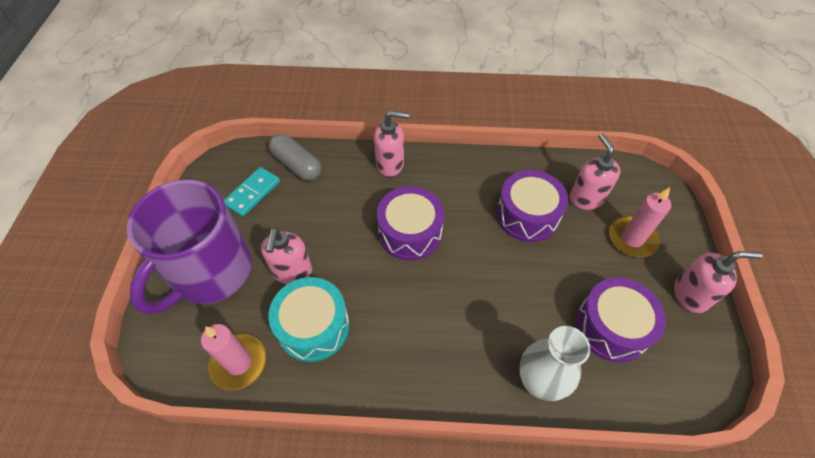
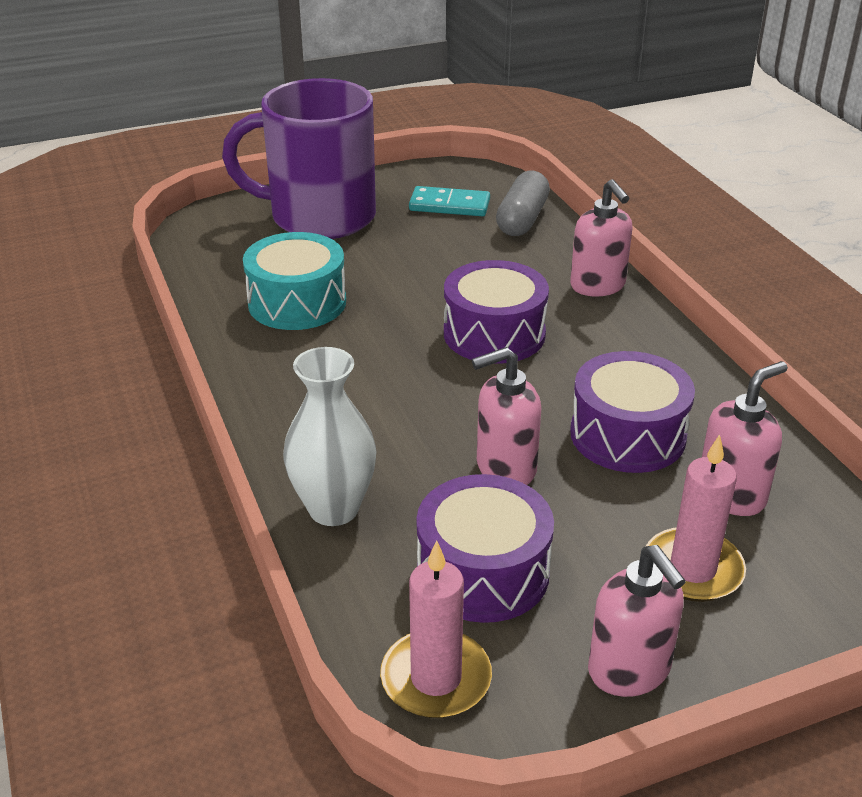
camera: 65 degrees right, 20 degrees down
pink candle [201,324,266,390] -> pink candle moved to [380,540,492,718]
pink soap dispenser [261,228,312,284] -> pink soap dispenser moved to [472,347,541,485]

